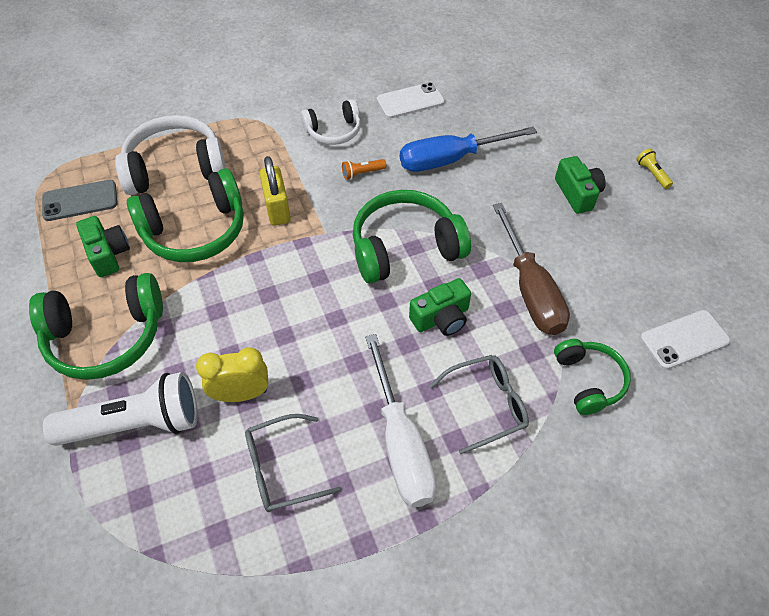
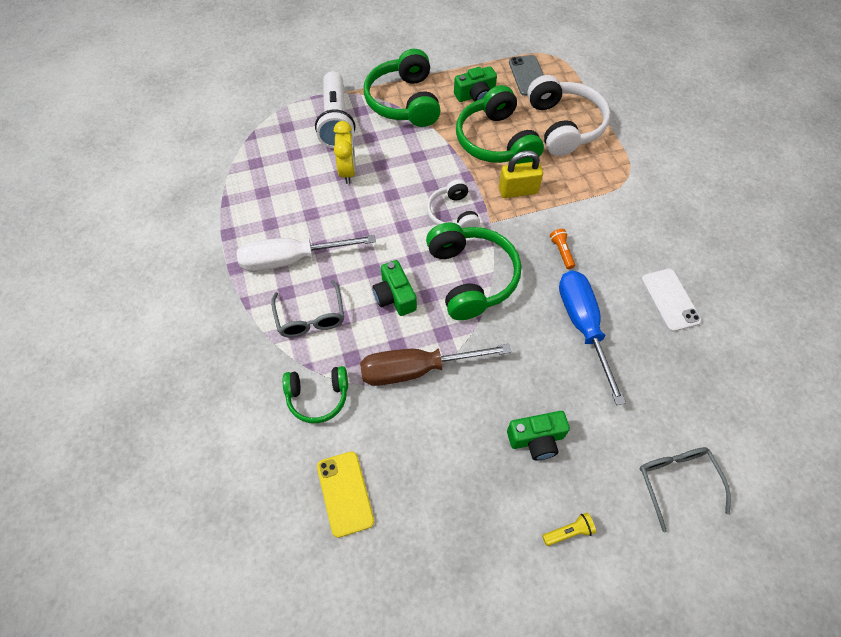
camera: 95 degrees right, 5 degrees up
grey glasses [245,414,341,512] -> grey glasses moved to [639,447,731,532]
white headphones [301,99,361,145] -> white headphones moved to [427,179,480,228]
white phone [640,310,730,370] -> yellow phone [317,452,374,538]

